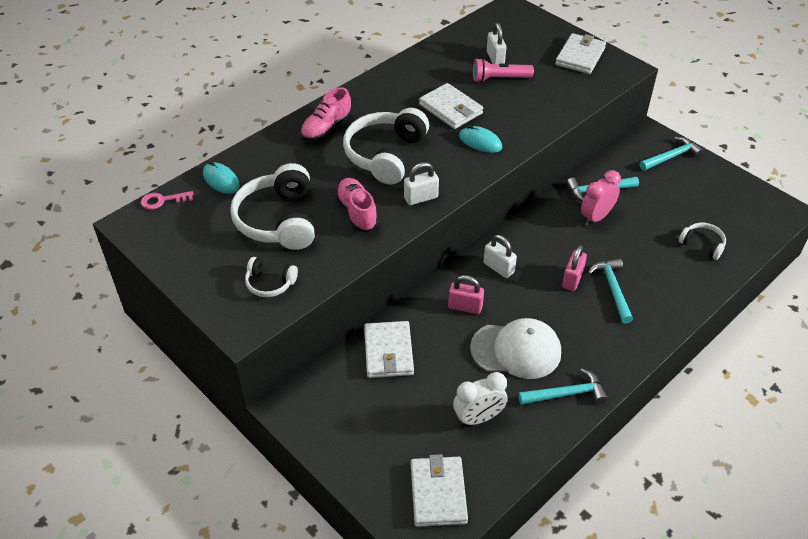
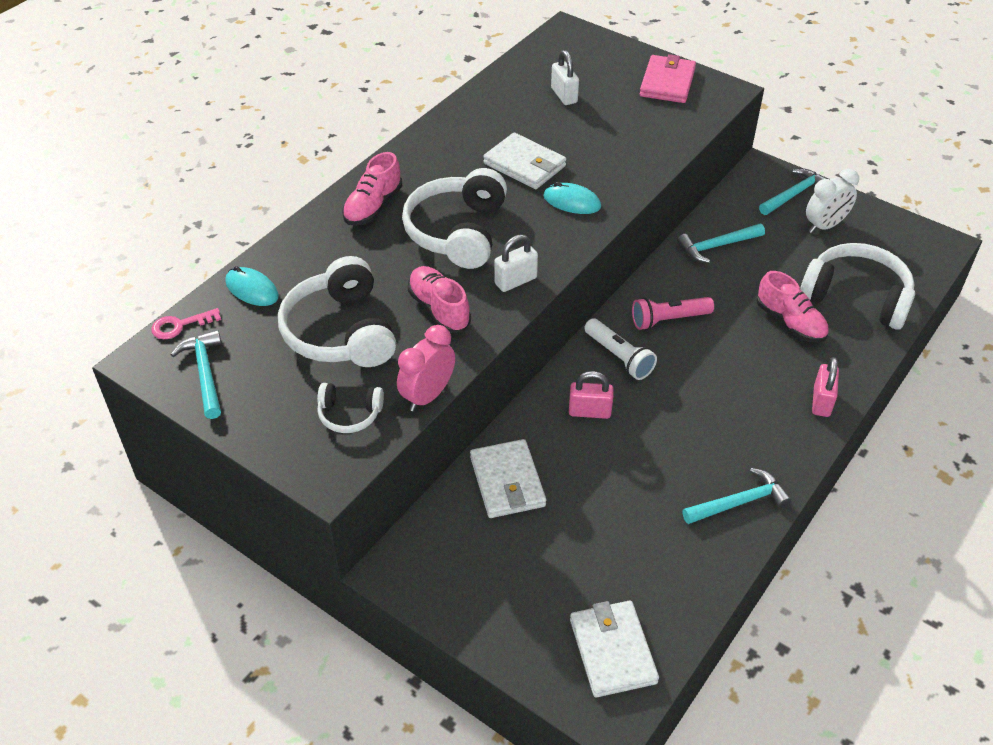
camera: 10 degrees left, 0 degrees up
white clock [453,372,507,426] -> white clock moved to [806,169,859,233]
white cap [470,318,561,379] -> none
pink flashlight [473,58,534,83] -> pink flashlight moved to [632,297,714,330]
white padlock [484,235,517,278] -> white flashlight [584,318,657,380]
white wallet [555,33,606,74] -> pink wallet [640,54,696,103]
pink padlock [562,245,587,291] -> pink padlock moved to [812,357,839,417]
pink clock [581,170,621,226] -> pink clock moved to [397,325,455,412]
turquoise hammer [588,259,633,323] -> turquoise hammer moved to [171,330,222,419]
white headphones [679,223,726,260] -> white headphones [800,243,915,330], size x1.99
none -> pink shoe [757,271,829,343]

